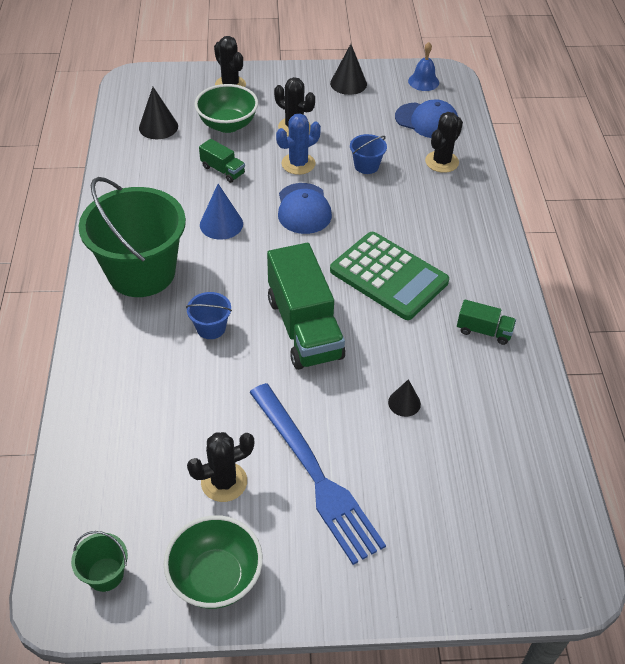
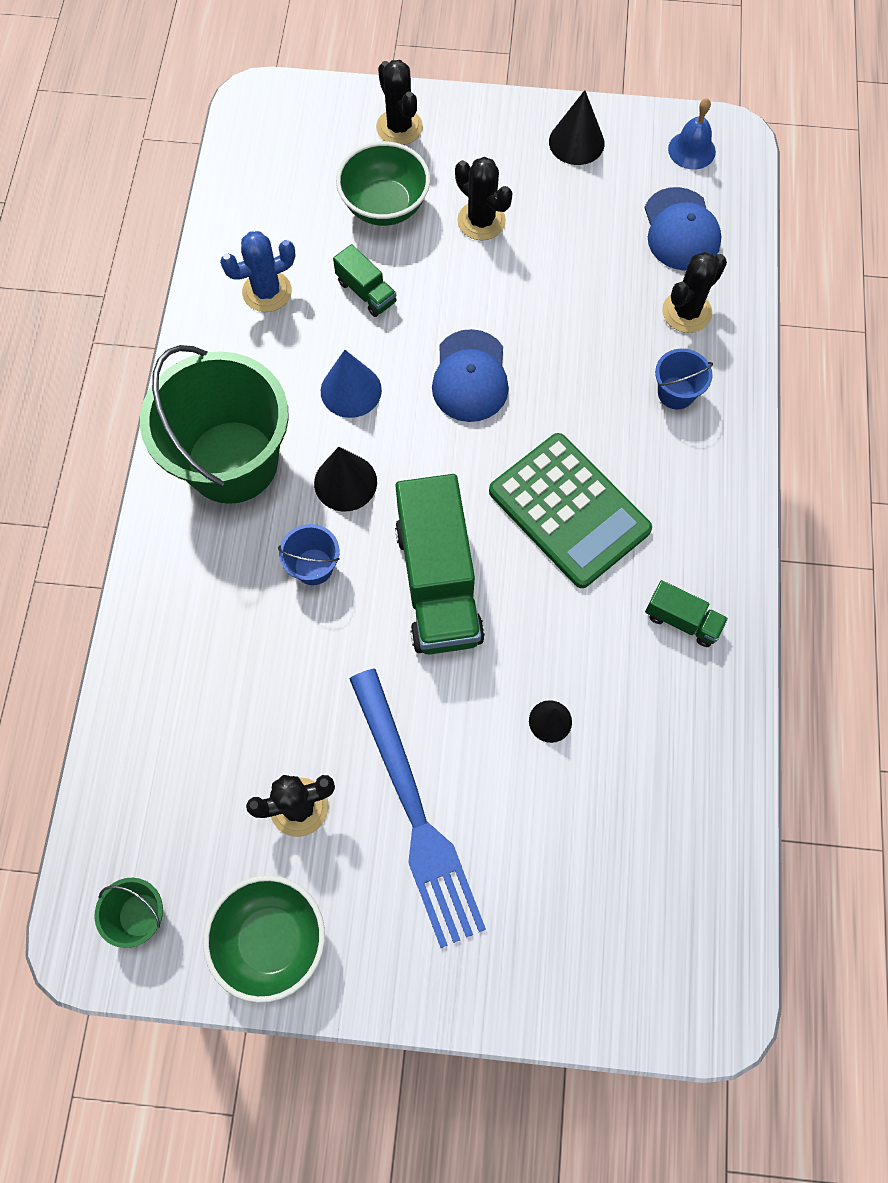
camera: 10 degrees right, 20 degrees up
black cone [139,87,178,139] -> black cone moved to [314,447,377,512]
blue cactus [276,113,321,175] -> blue cactus moved to [220,231,295,312]
blue bucket [350,134,387,174] -> blue bucket moved to [655,349,713,409]
blue cap [395,99,458,138] -> blue cap turned 45 degrees clockwise [645,187,721,270]

